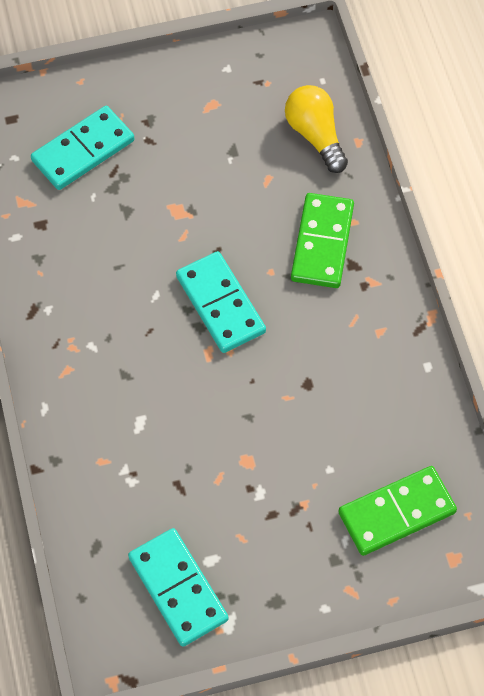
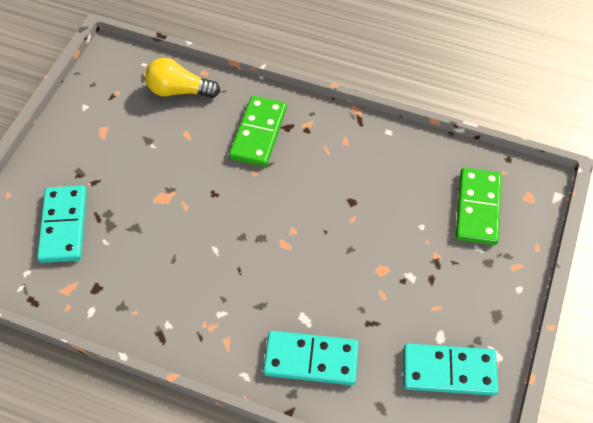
camera: 55 degrees left, 5 degrees down
turquoise domino [176,251,266,353] -> turquoise domino moved to [263,331,359,385]
green domino [291,193,354,288] -> green domino turned 60 degrees clockwise [229,96,287,167]

